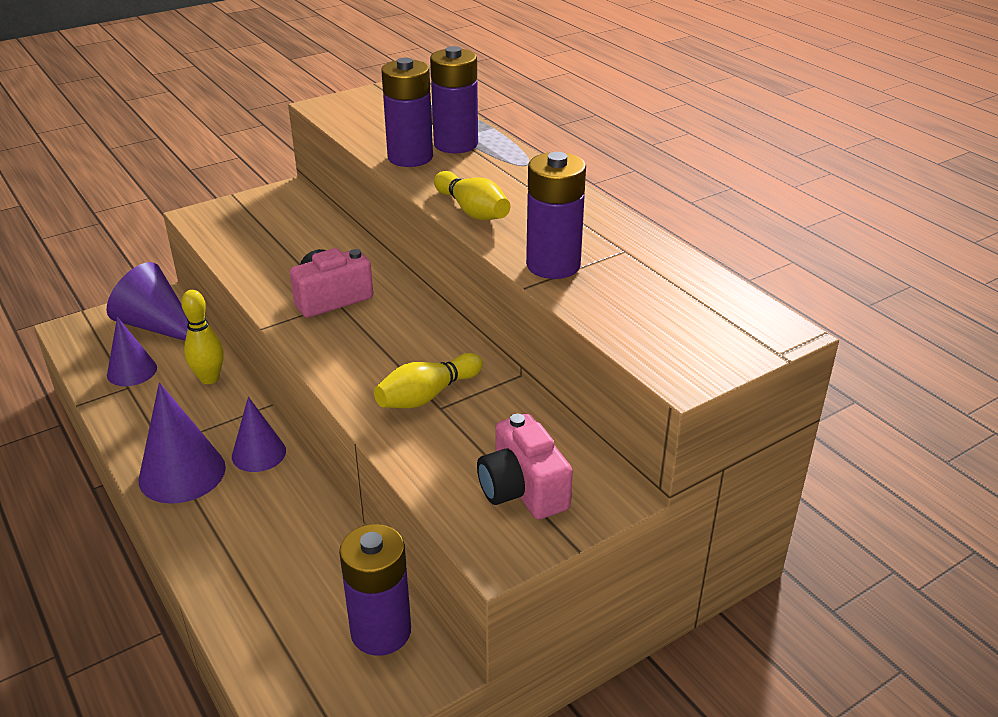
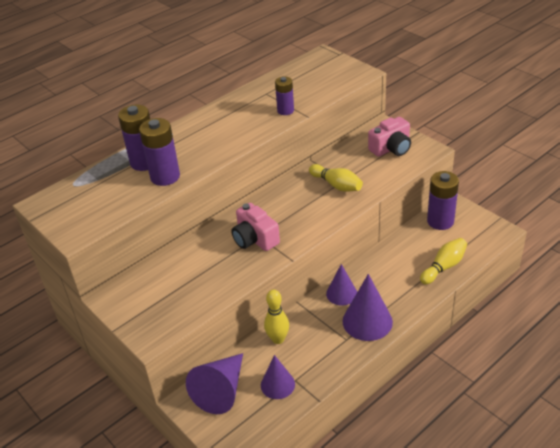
camera: 95 degrees left, 5 degrees up
yellow bowling pin [434,171,510,220] -> yellow bowling pin moved to [420,238,467,285]
purple battery [526,152,586,279] -> purple battery [275,76,294,115], size x0.62

